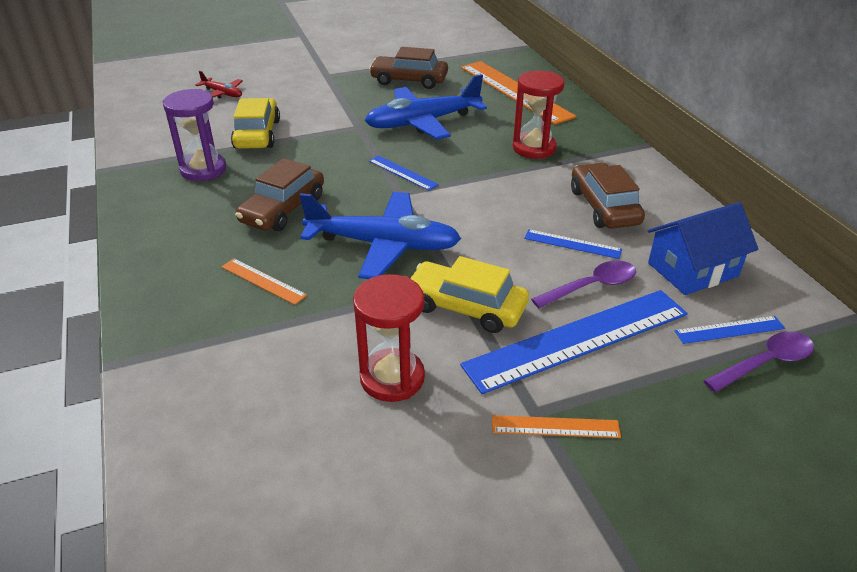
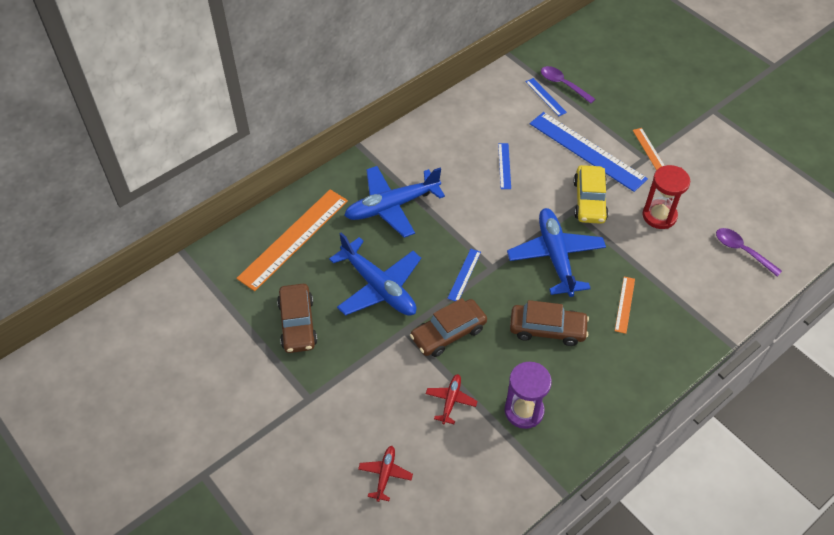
camera: 110 degrees left, 15 degrees up
yellow car [231,98,280,149] -> red plane [426,374,477,424]
red hourglass [513,70,564,159] -> blue plane [344,166,445,238]
purple spoon [531,261,636,308] -> purple spoon moved to [716,228,782,276]
brown car [571,163,645,229] -> brown car moved to [410,298,487,357]
blue house [647,202,758,295] -> none

